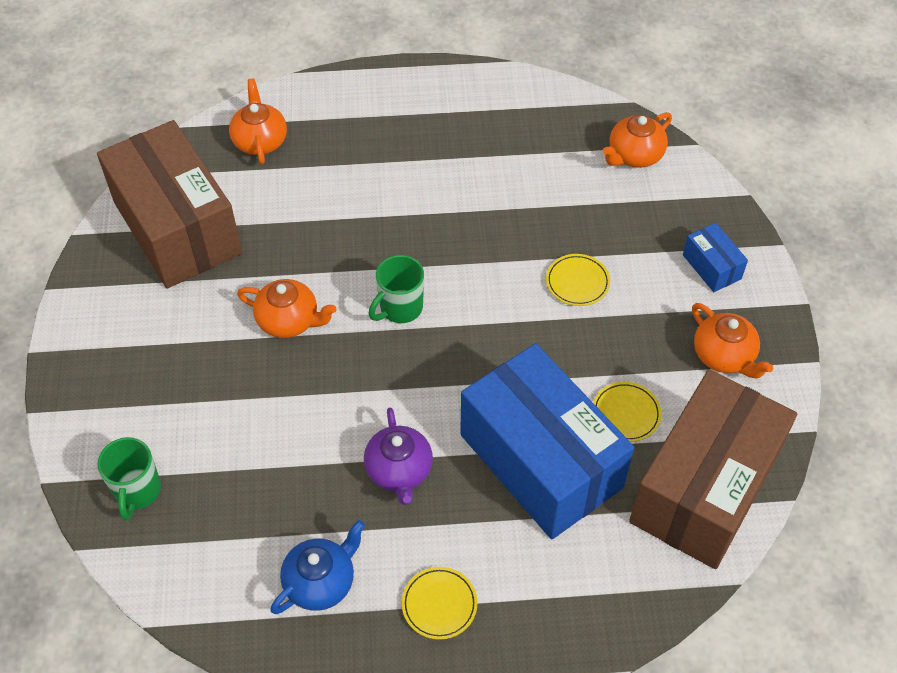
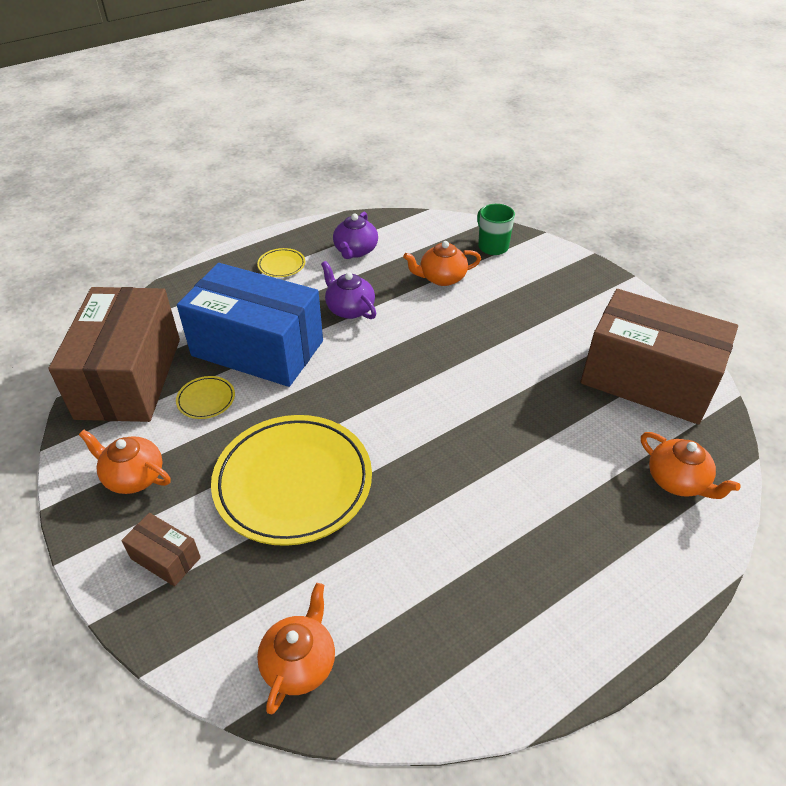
camera: 150 degrees right, 10 degrees down
orange teapot [237,279,336,338] -> orange teapot moved to [403,241,481,286]
blue teapot [271,520,365,614] -> purple teapot [333,212,378,259]
green mug [368,255,424,323] -> none
yellow plate [546,254,610,306] -> yellow plate [211,415,372,546], size x2.45
blue box [683,223,748,292] -> brown box [121,513,201,587]

